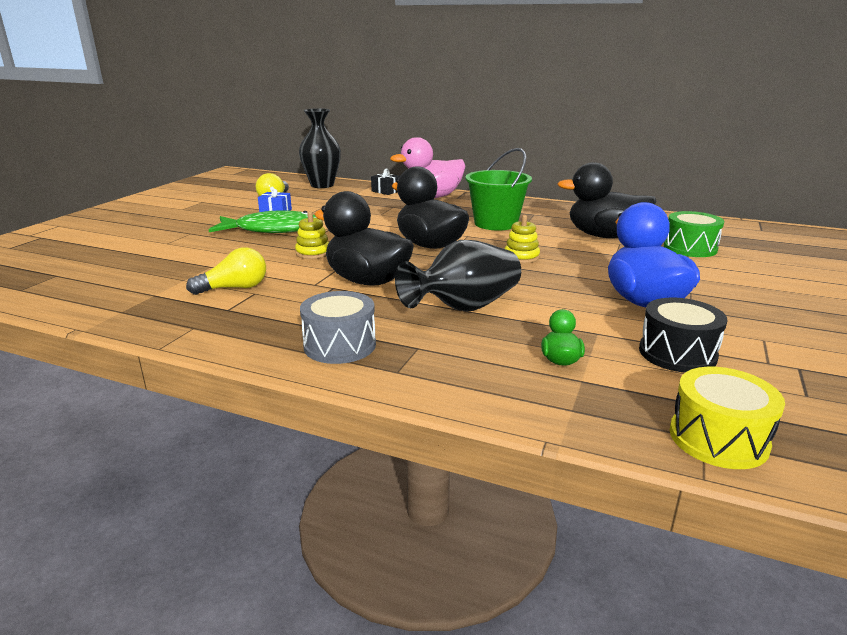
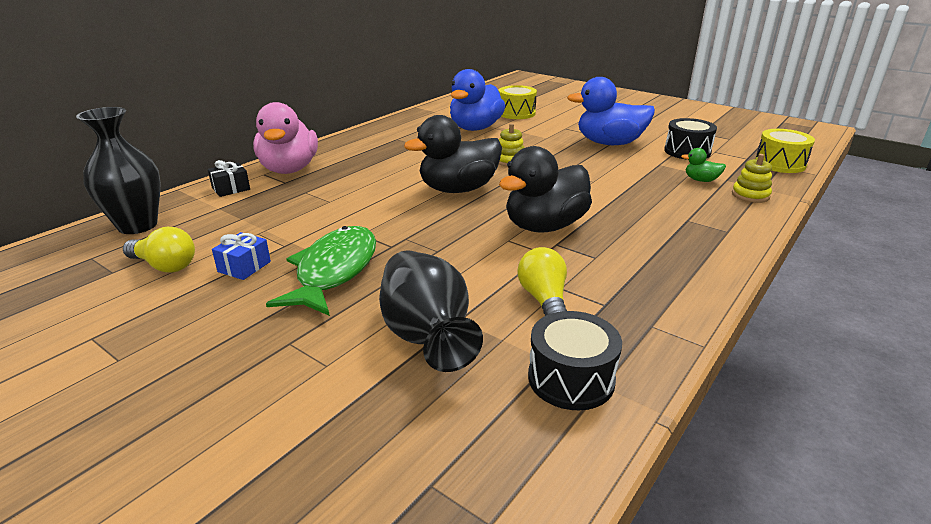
camera: 75 degrees left, 5 degrees up
yellow stacking toy [295,211,329,259] -> yellow stacking toy moved to [732,154,772,203]
grey drum [300,291,376,364] -> none
black vase [395,240,521,312] -> black vase moved to [379,251,483,372]
green bucket [465,148,532,230] -> none
black duck [557,162,656,238] -> blue duck [450,69,505,131]
green drum [664,211,724,257] -> yellow drum [499,85,537,119]
none -> black drum [528,311,622,410]

